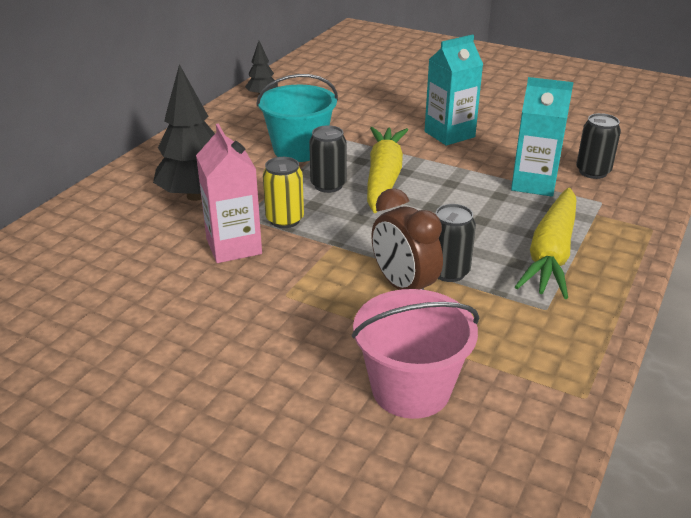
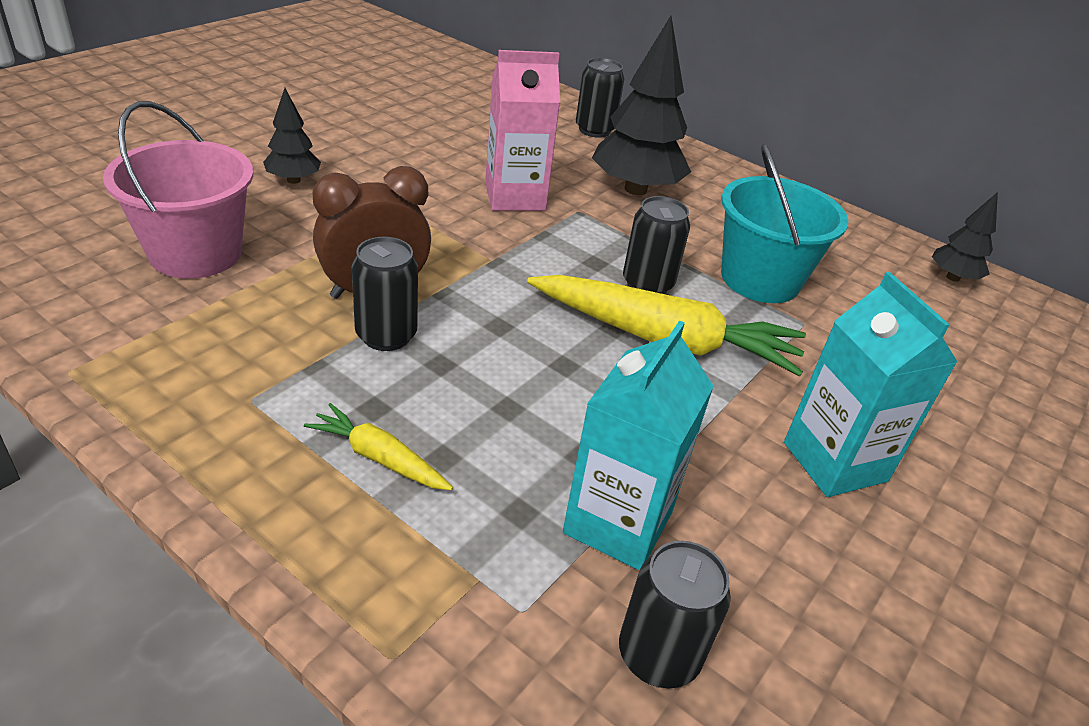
camera: 95 degrees right, 5 degrees up
yellow can [263,157,304,228] -> none
yellow carrot [515,187,576,299] -> yellow carrot [304,403,453,490], size x0.49
none -> black tree [263,88,321,184]
none -> black can [576,58,624,138]

